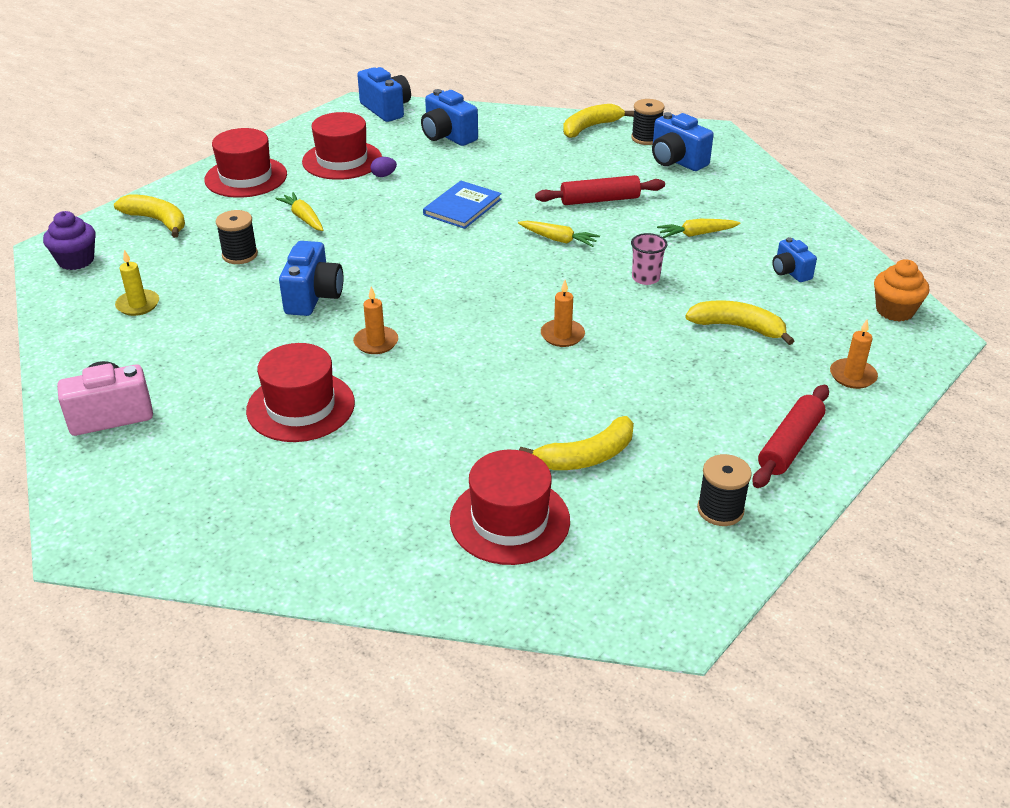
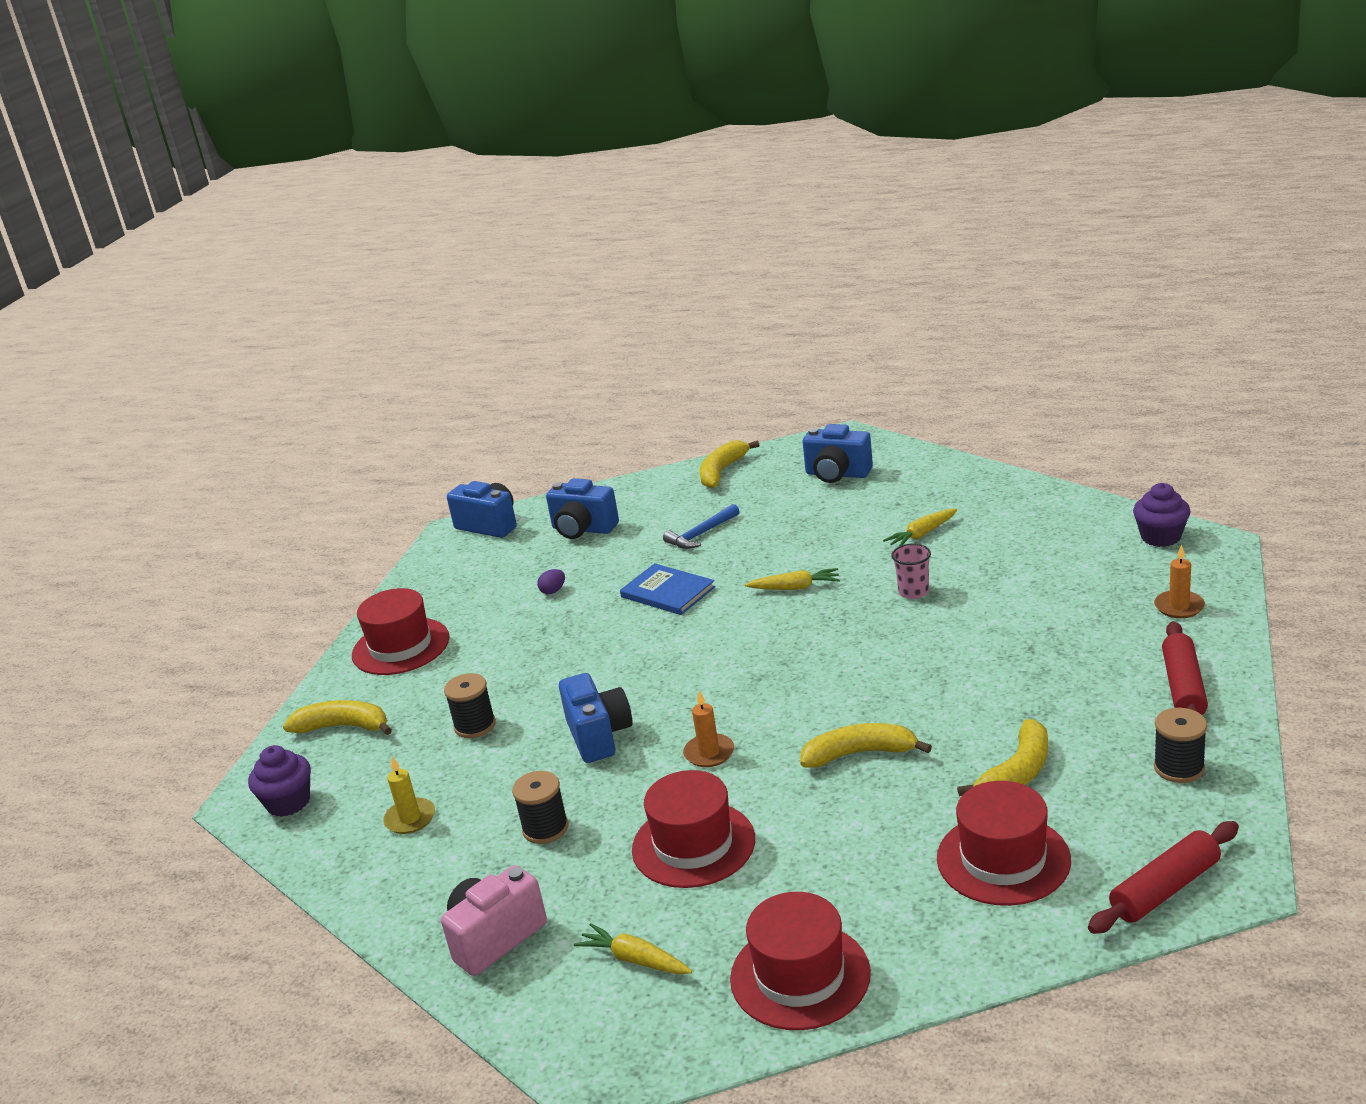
camera: 20 degrees left, 10 degrees down
yellow carrot [275,192,323,231] -> yellow carrot moved to [574,923,692,974]
red hat [302,112,382,180] -> red hat moved to [730,892,871,1030]
blue book [423,181,502,229] -> blue book turned 60 degrees counterclockwise [620,563,715,615]
red rolling pin [535,175,665,205] -> red rolling pin moved to [1088,821,1239,934]
orange candle [541,280,585,347] -> none
black spool [631,99,664,145] -> black spool moved to [512,771,569,844]
yellow banana [685,300,794,345] -> yellow banana moved to [800,723,932,768]
blue camera [772,237,817,282] -> none
orange cupcake [874,259,929,322] -> purple cupcake [1133,483,1191,547]
none -> blue hammer [663,504,740,549]

